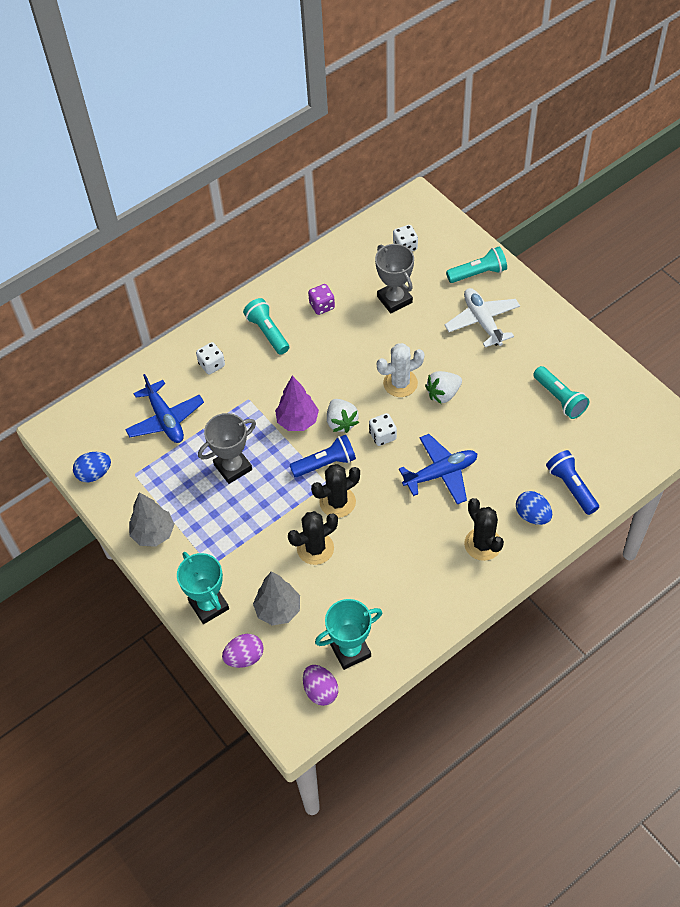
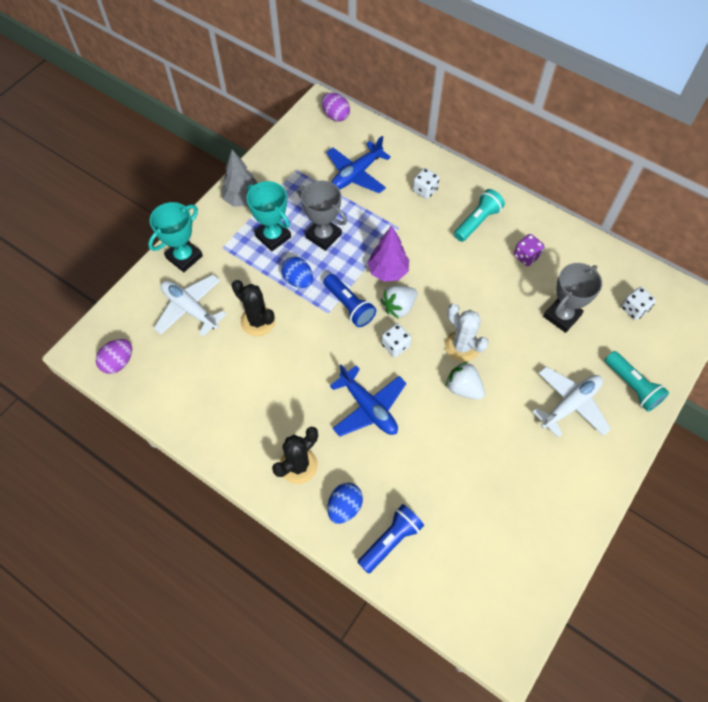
camera: 70 degrees right, 5 degrees up
blue egg [73,452,111,482] -> blue egg moved to [281,257,313,288]
purple egg [222,634,263,668] -> purple egg moved to [322,93,350,122]
grey tree [253,572,300,626] -> white plane [154,275,227,336]
black cactus [311,464,360,518] -> none
turquoise trophy [315,599,382,670] -> turquoise trophy moved to [247,181,291,251]
turquoise flashlight [533,366,589,419] -> none

